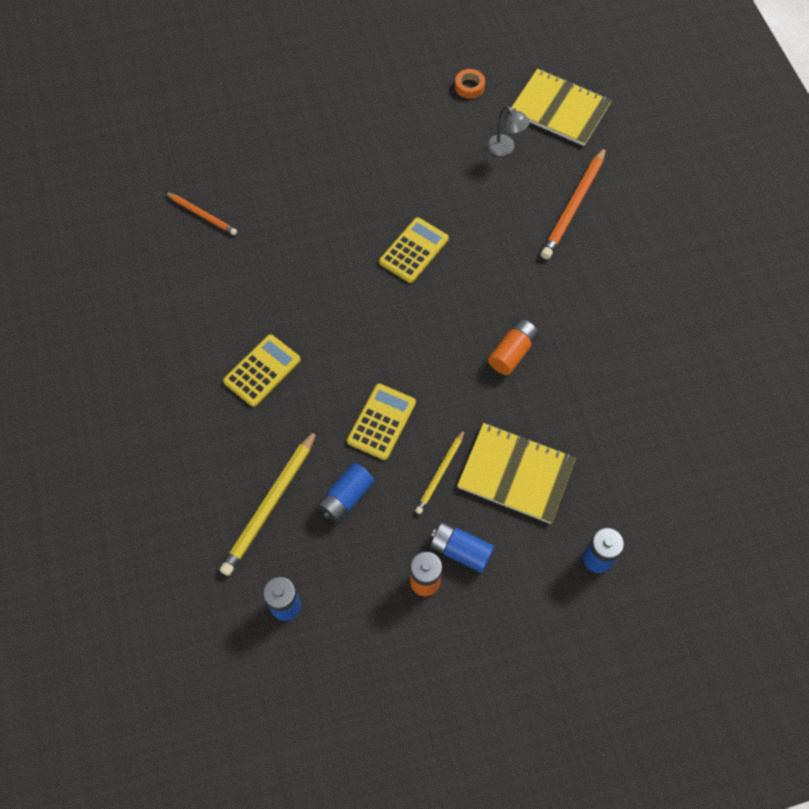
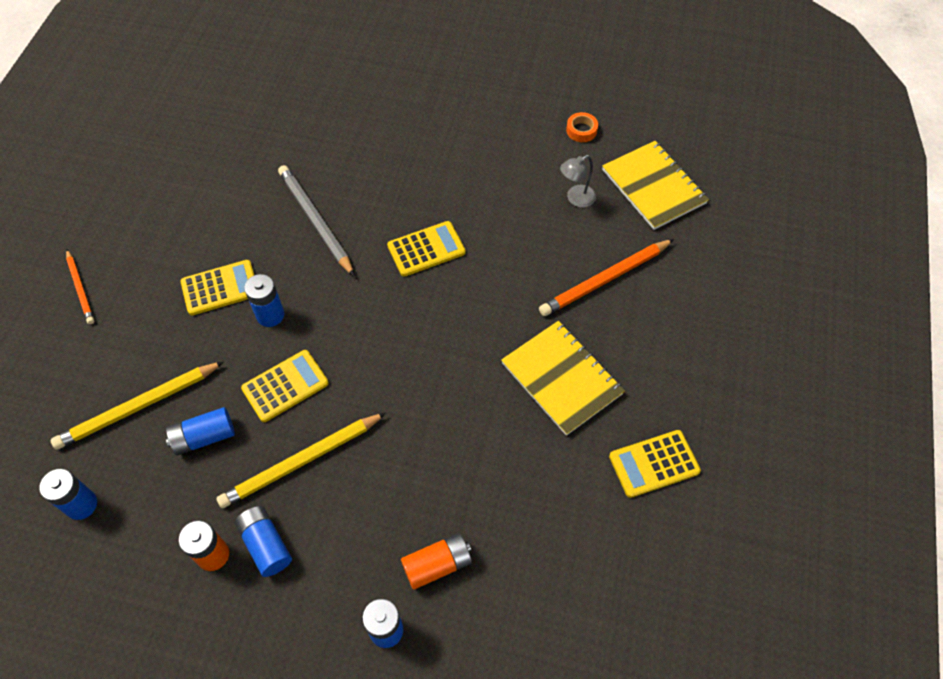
camera: 30 degrees right, 5 degrees down
orange pencil [165,192,237,235] -> orange pencil moved to [66,249,94,324]
yellow pencil [415,429,465,514] -> yellow pencil [216,413,386,508], size x1.68
yellow notebook [457,423,576,524] -> yellow notebook moved to [501,321,625,436]
grey lamp [487,106,530,156] -> grey lamp turned 75 degrees clockwise [560,155,596,208]
orange battery [488,319,539,375] -> orange battery moved to [401,533,472,590]
none -> blue battery [244,274,284,327]
none -> grey pencil [278,165,355,277]
none -> yellow calculator [609,430,701,498]

